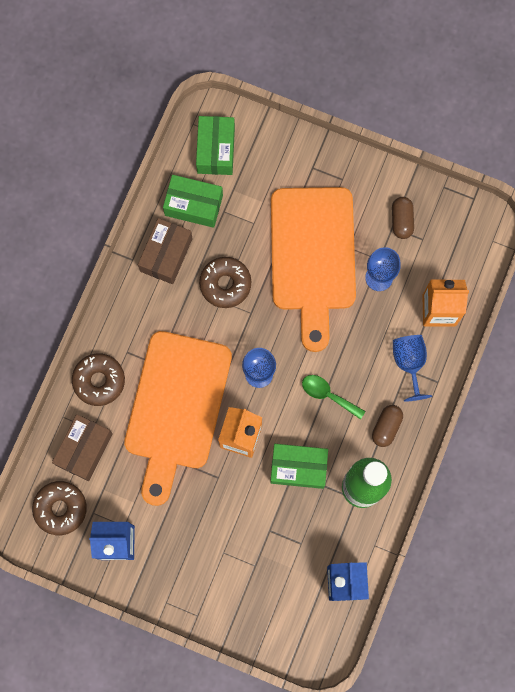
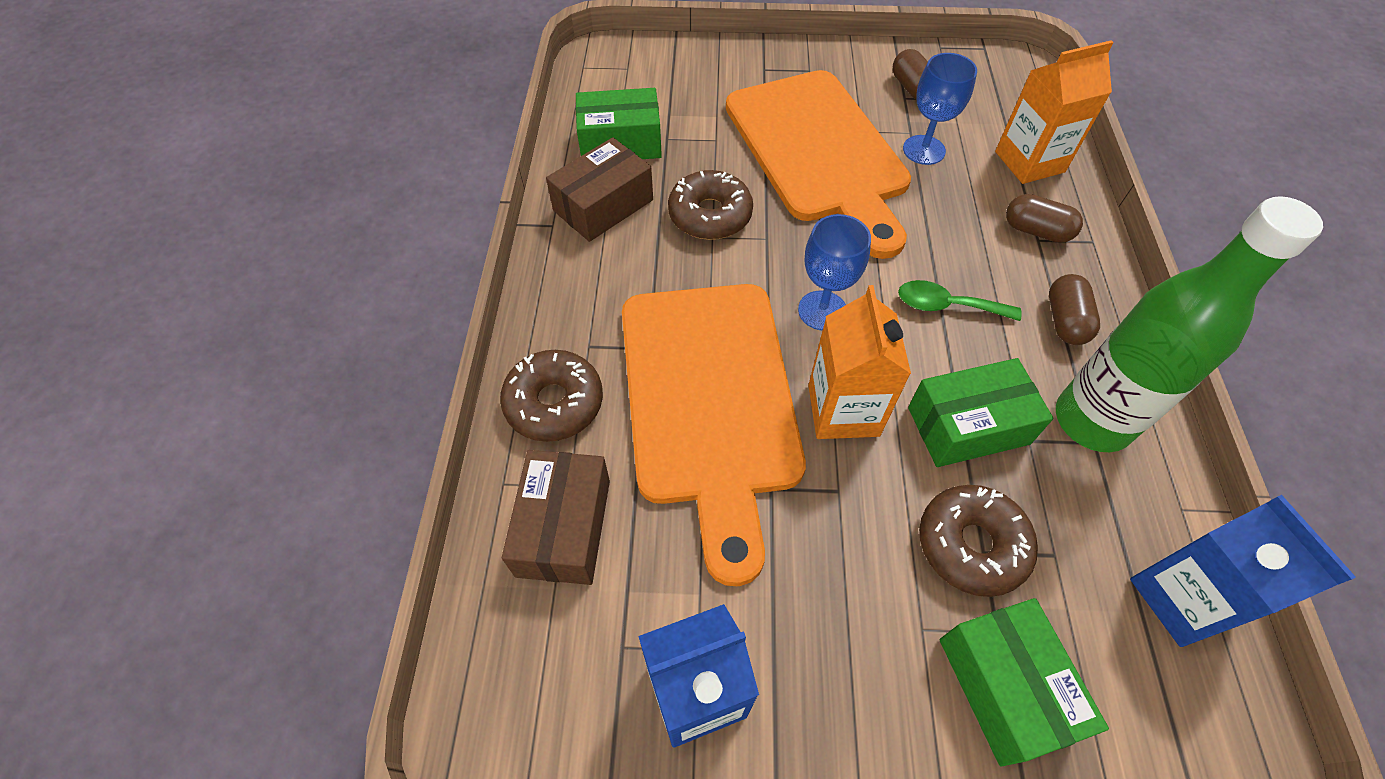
camera: 20 degrees left, 20 degrees down
brown donut [32,481,87,535] -> brown donut moved to [919,485,1038,597]
brown box [138,218,193,284] -> brown box turned 45 degrees clockwise [546,137,653,242]
green box [196,116,235,175] -> green box moved to [940,598,1109,766]
blue goblet [393,335,432,402] -> brown capsule [1006,194,1083,243]

